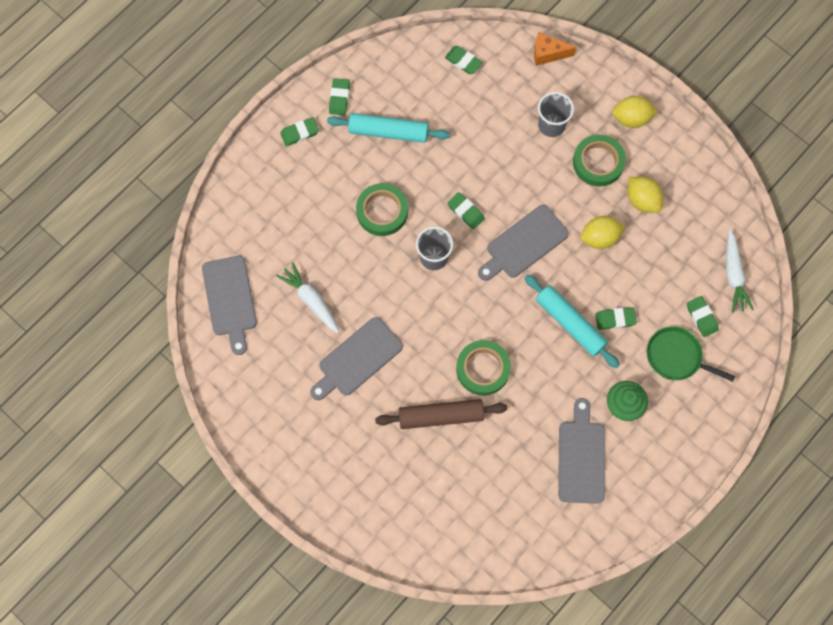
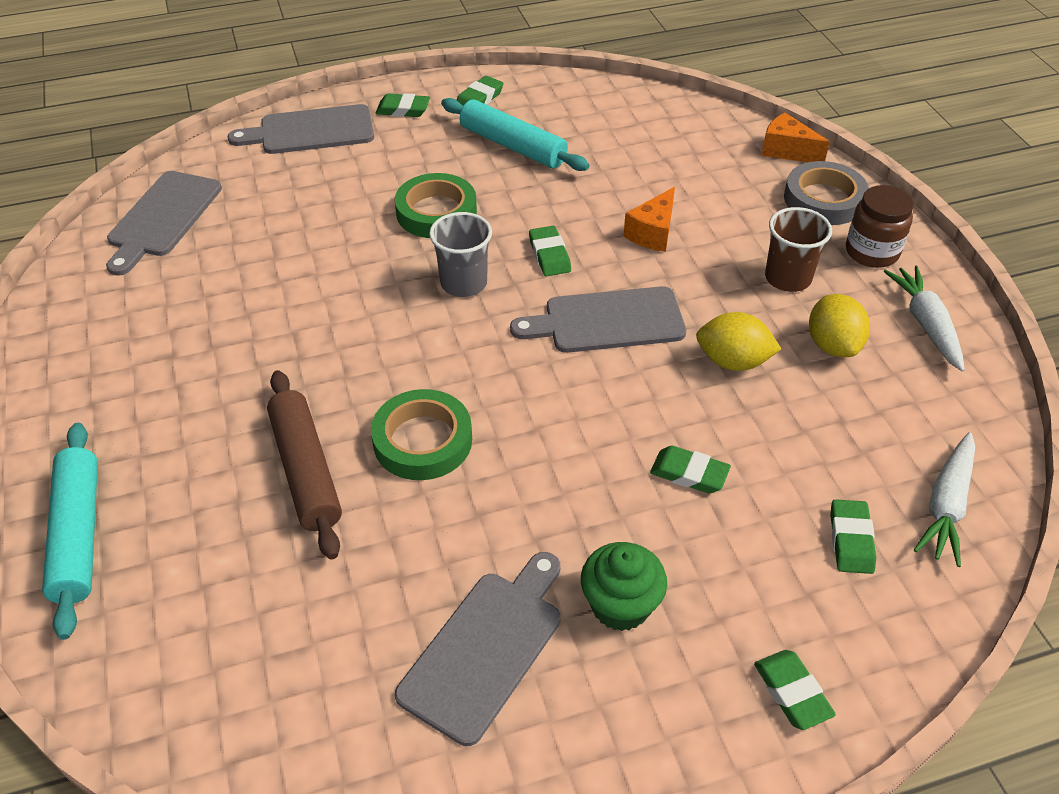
camera: 30 degrees right, 25 degrees down
white carrot [276,262,339,333] -> white carrot moved to [884,266,965,372]
grey cutting board [310,317,403,400] -> grey cutting board moved to [227,104,374,154]
brown rolling pin [375,399,507,429] -> brown rolling pin turned 45 degrees clockwise [267,370,342,560]
green eraser [445,46,483,74] -> green eraser moved to [754,650,836,730]
turquoise rolling pin [525,274,620,368] -> turquoise rolling pin moved to [42,423,98,640]
grey cup [538,92,574,137] -> none
green tape [573,135,626,187] -> brown cup [765,207,832,292]
yellow lemon [612,96,658,128] -> brown jar [846,185,914,268]
green pan [647,326,735,382] -> none
none -> orange cheese [623,187,675,252]
none -> grey tape [784,161,869,225]

